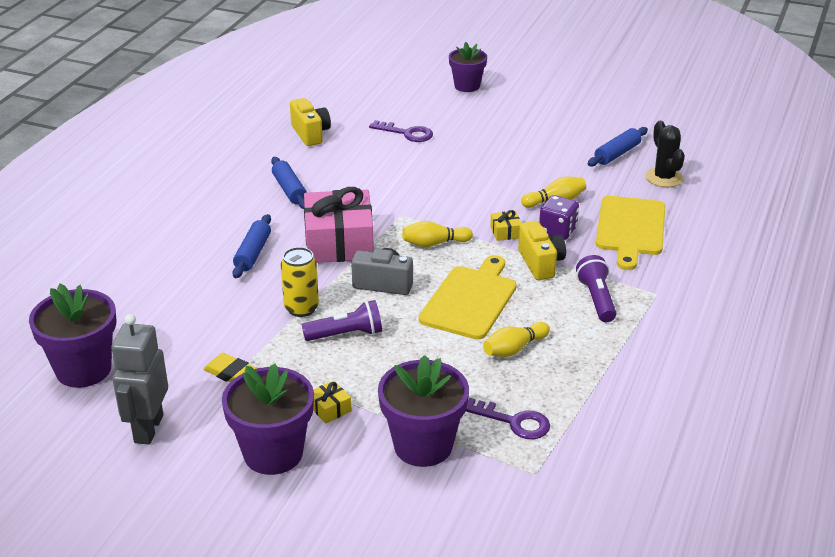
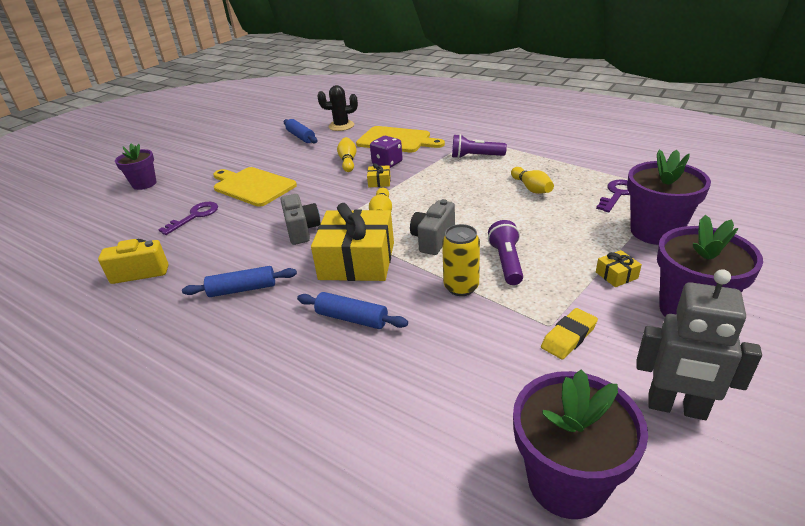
camera: 75 degrees left, 0 degrees up
pink gift [304,187,374,263] -> yellow gift [311,203,394,281]
yellow cutting board [419,255,517,340] -> yellow cutting board moved to [213,167,297,207]
yellow camera [518,221,566,280] -> none
none -> grey camera [281,194,321,245]

